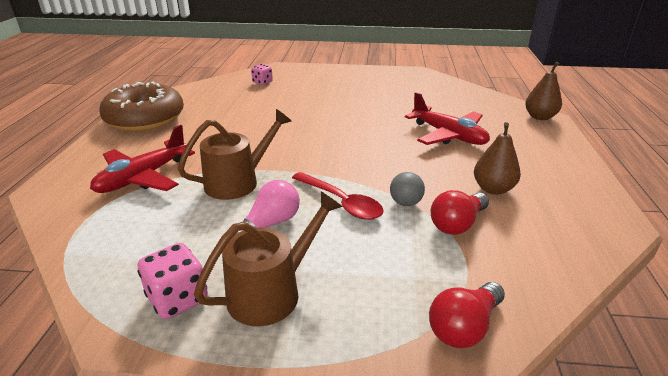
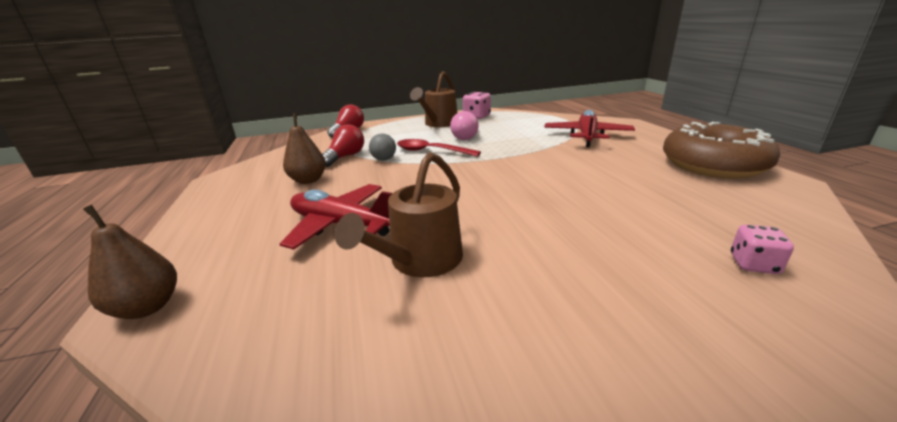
camera: 160 degrees right, 5 degrees down
brown watering can [178,109,292,200] -> brown watering can moved to [335,152,463,277]

